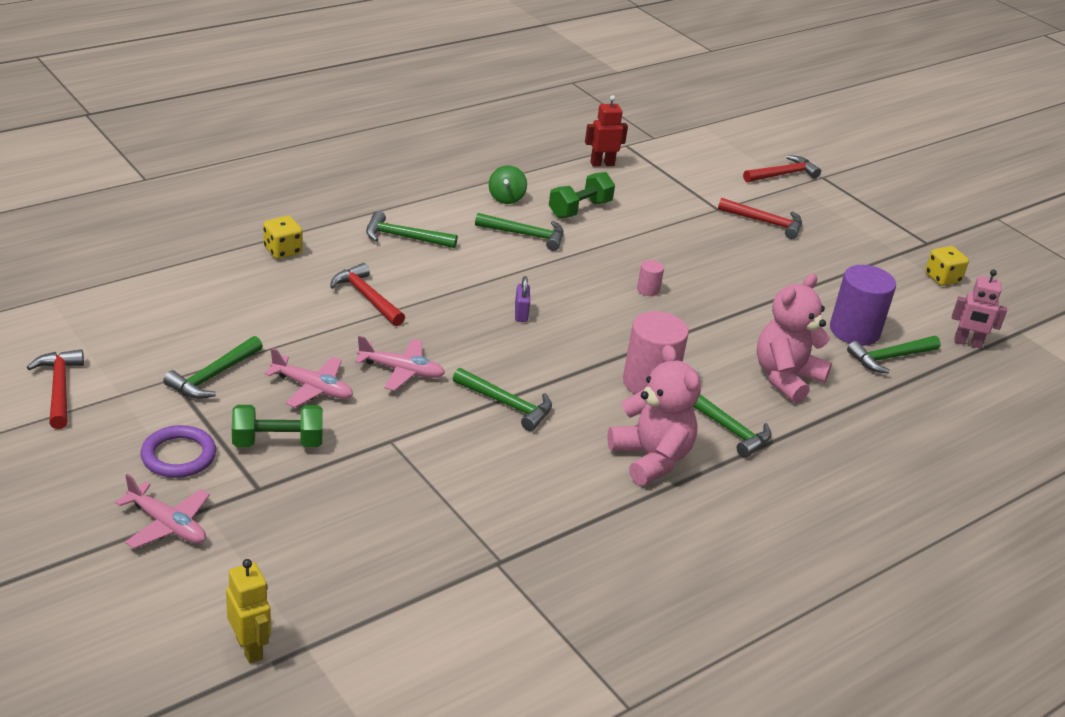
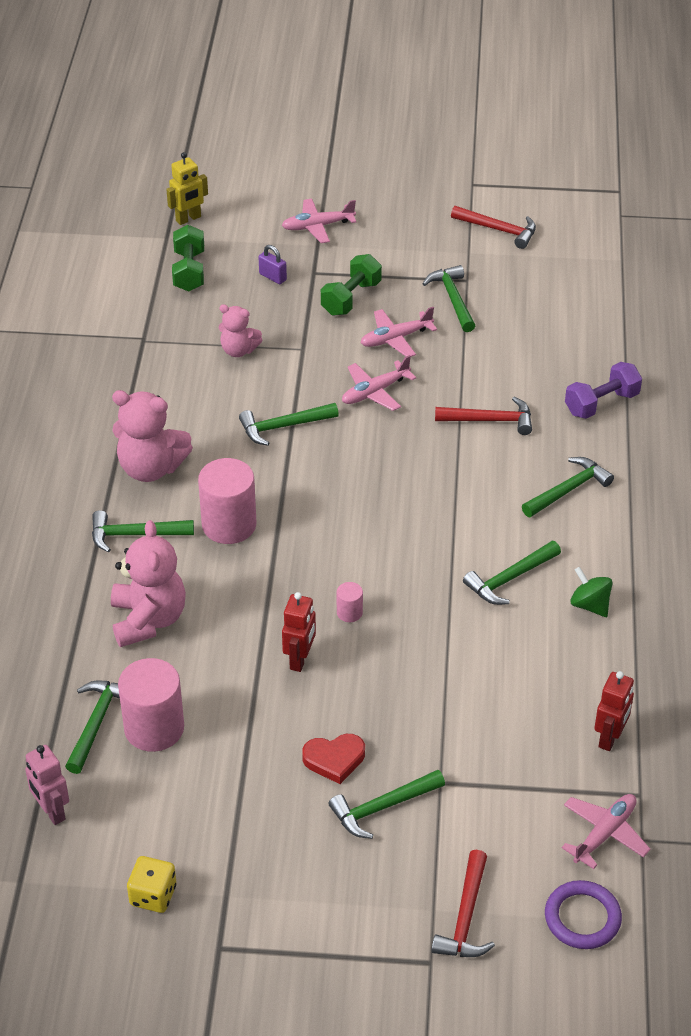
camera: 135 degrees right, 10 degrees up
purple ring [141,425,216,478] -> purple ring moved to [545,880,622,949]
yellow robot [226,559,271,663] -> yellow robot turned 45 degrees counterclockwise [166,152,208,225]
yellow dice [263,216,303,259] -> purple dumbbell [565,362,642,419]
purple padlock [515,276,530,322] -> purple padlock moved to [259,245,287,284]
green dumbbell [549,172,615,218] -> green dumbbell moved to [172,225,204,292]
red hammer [718,198,802,239] -> green hammer [328,770,445,839]
purple cylinder [830,265,896,346] -> pink cylinder [118,658,184,752]
pink robot [952,270,1007,349] -> pink robot turned 90 degrees counterclockwise [25,745,69,825]
none -> pink teddy bear [219,304,262,357]
none -> red robot [282,592,316,672]
none -> red heart [302,734,365,784]
none -> pink plane [562,794,650,869]

